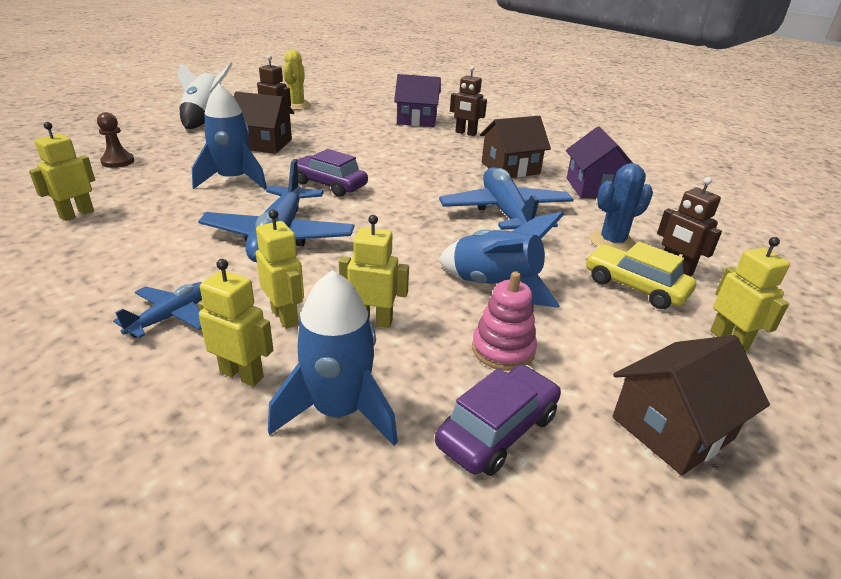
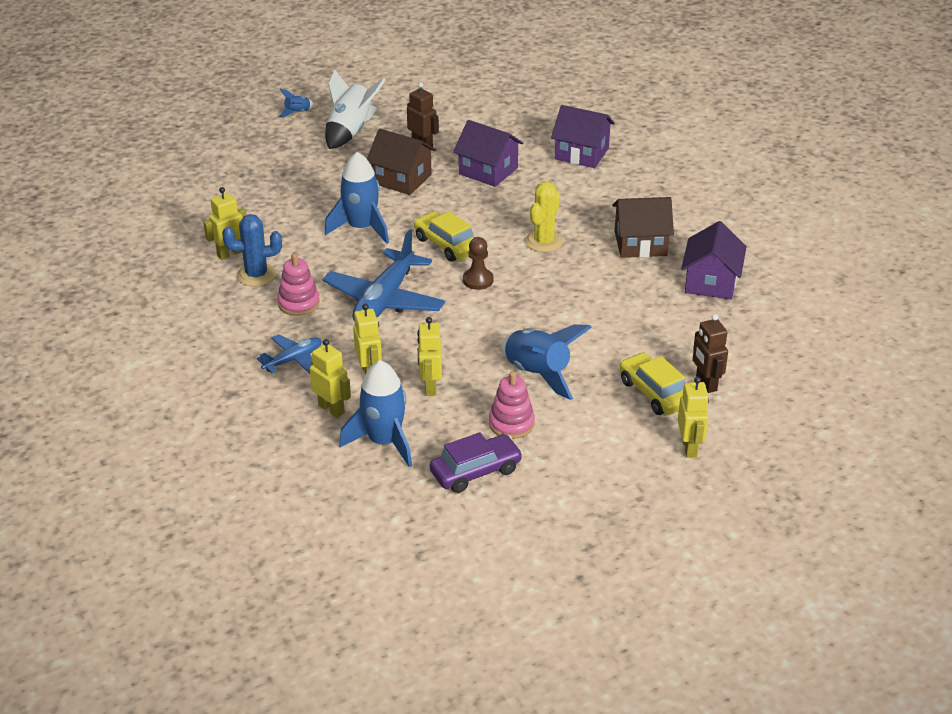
camera: 20 degrees right, 5 degrees up
brown pawn [97,112,134,168] -> brown pawn moved to [463,237,494,290]
yellow cactus [283,50,311,110] -> yellow cactus moved to [525,182,563,252]
purple car [290,149,368,197] -> yellow car [414,211,475,262]
yellow robot [339,215,409,328] -> yellow robot turned 120 degrees counterclockwise [417,317,442,396]
blue plane [439,167,574,230] -> none
brown robot [450,66,487,136] -> none
blue cactus [590,163,653,252] -> blue cactus moved to [222,214,282,287]
brown house [612,335,770,475] -> none
none -> pink stacking toy [277,253,320,316]
none -> blue rocket [279,89,314,117]
none -> purple house [453,120,523,187]

